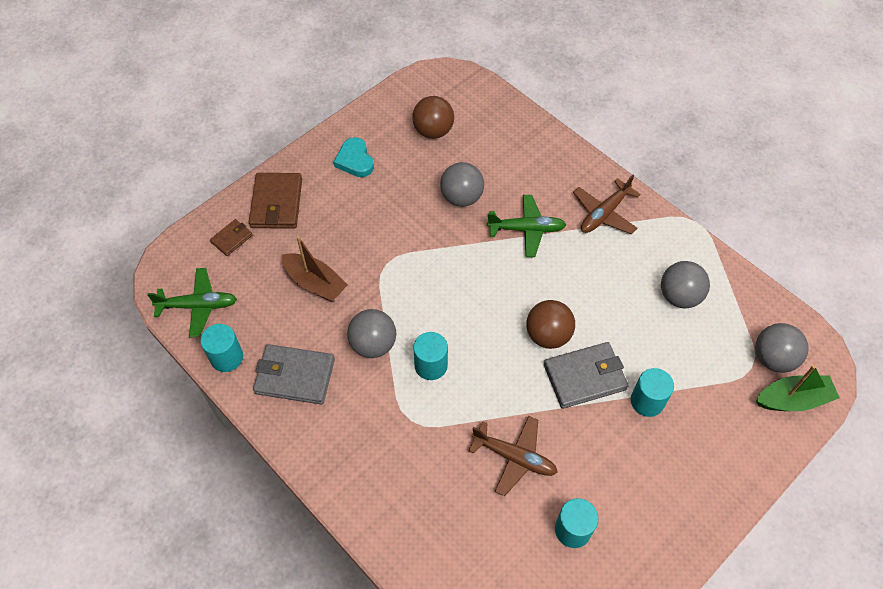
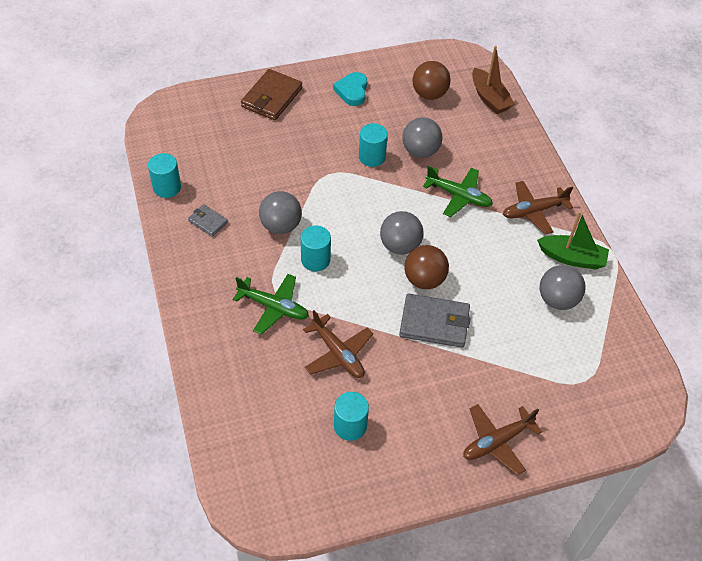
camera: 25 degrees right, 5 degrees down
green plane [147,268,237,338] -> green plane moved to [233,274,309,335]
brown wallet [210,219,253,256] -> none
grey wallet [253,344,335,404] -> grey wallet [188,204,228,237], size x0.54
brown boat [282,236,348,302] -> brown boat moved to [472,46,515,114]
turquoise cylinder [631,368,674,417] -> turquoise cylinder moved to [359,123,388,167]
grey ball [755,323,809,373] -> grey ball moved to [380,211,424,255]
green boat [756,365,840,411] -> green boat moved to [537,211,609,269]
none -> brown plane [463,404,542,475]

